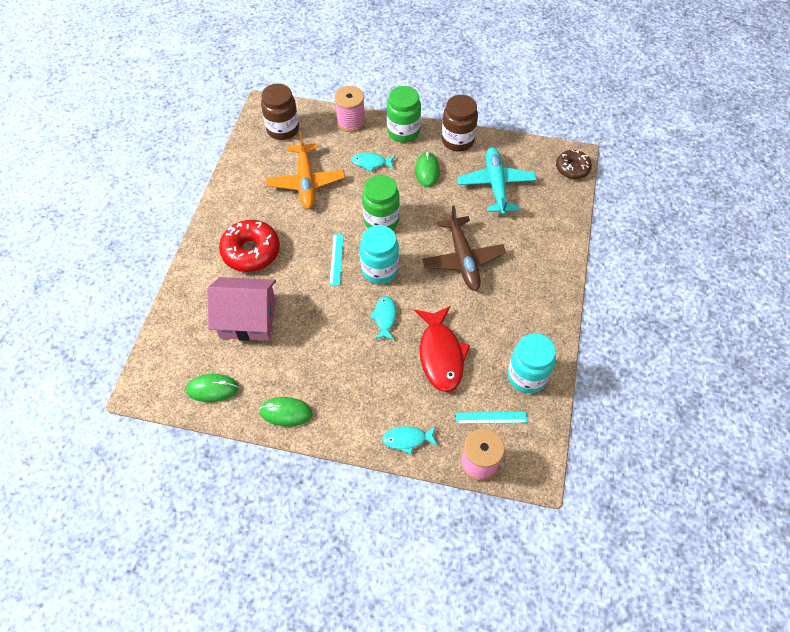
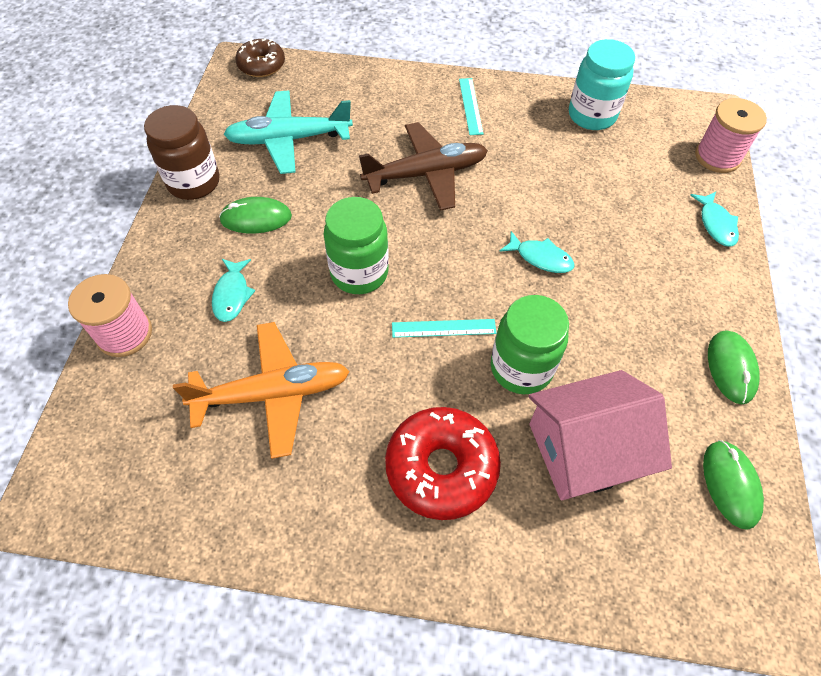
camera: 95 degrees left, 0 degrees up
pink house [208,277,276,341] -> pink house turned 75 degrees clockwise [528,370,672,500]
brown jar [261,84,299,140] -> none
turquoise jar [360,225,399,284] -> none
turquoise fish [370,296,396,340] -> turquoise fish turned 150 degrees counterclockwise [499,231,575,273]
green jar [387,86,421,142] -> green jar moved to [490,295,569,394]
red fish [415,306,470,392] -> none
turquoise ruler [456,412,527,424] -> turquoise ruler moved to [459,78,483,135]

